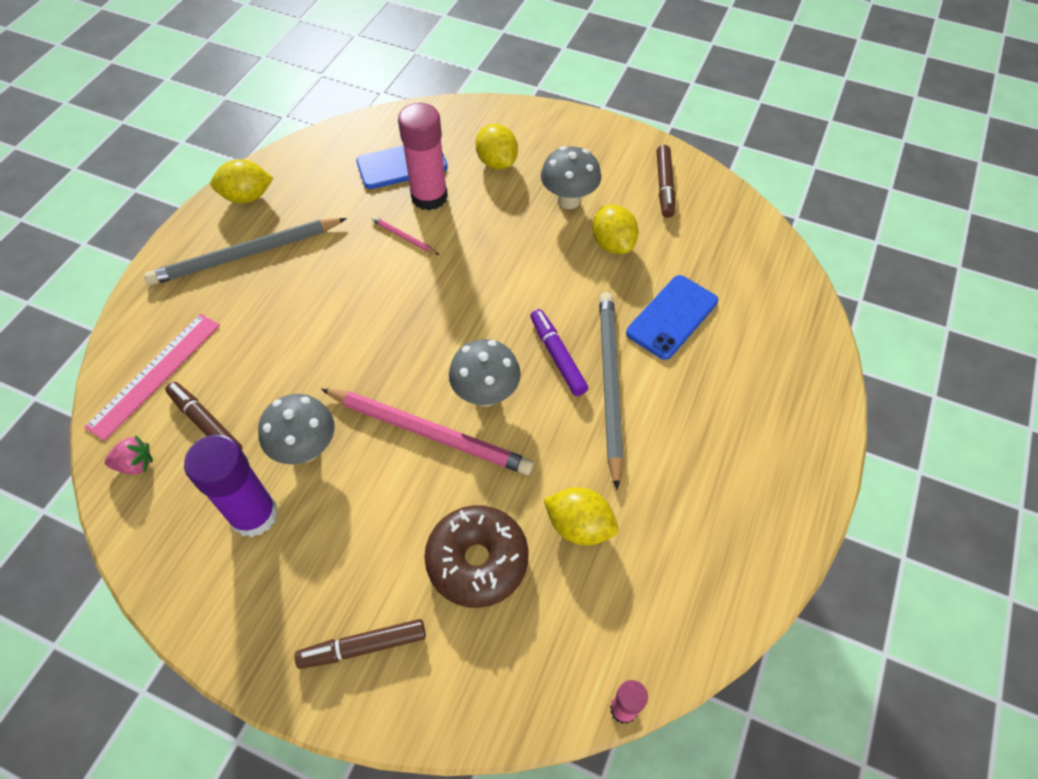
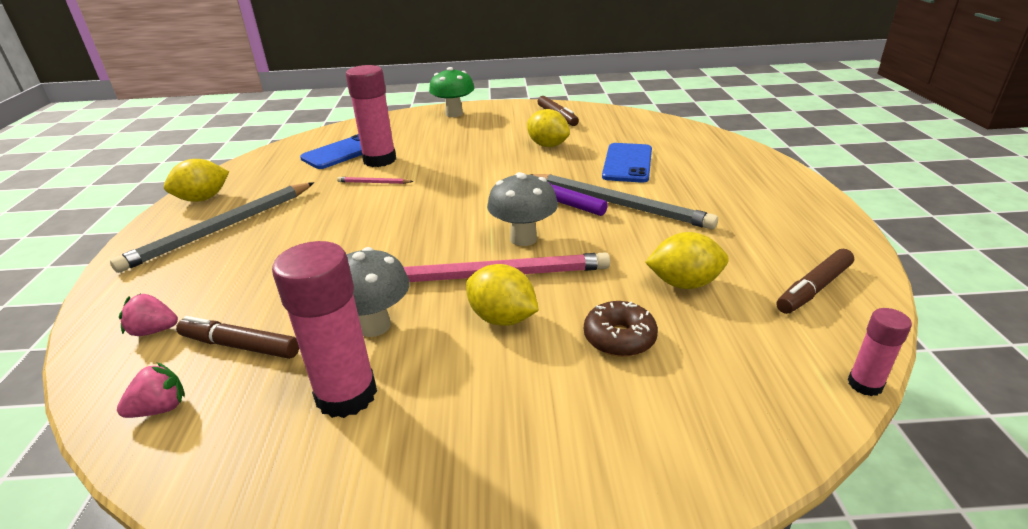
camera: 25 degrees left, 25 degrees down
pink ruler [84,314,220,441] -> pink strawberry [119,294,178,336]
purple glue stick [184,435,278,537] -> pink glue stick [272,241,377,418]
brown marker [294,619,426,669] -> brown marker moved to [776,249,854,314]
brown donut [424,505,529,608] -> brown donut [584,301,658,357], size x0.63
yellow lemon [476,124,518,170] -> yellow lemon moved to [466,264,539,326]
grey mushroom [541,146,601,209] -> none
grey pencil [599,292,623,490] -> grey pencil turned 150 degrees clockwise [531,174,718,229]
none -> green mushroom [429,67,475,117]

